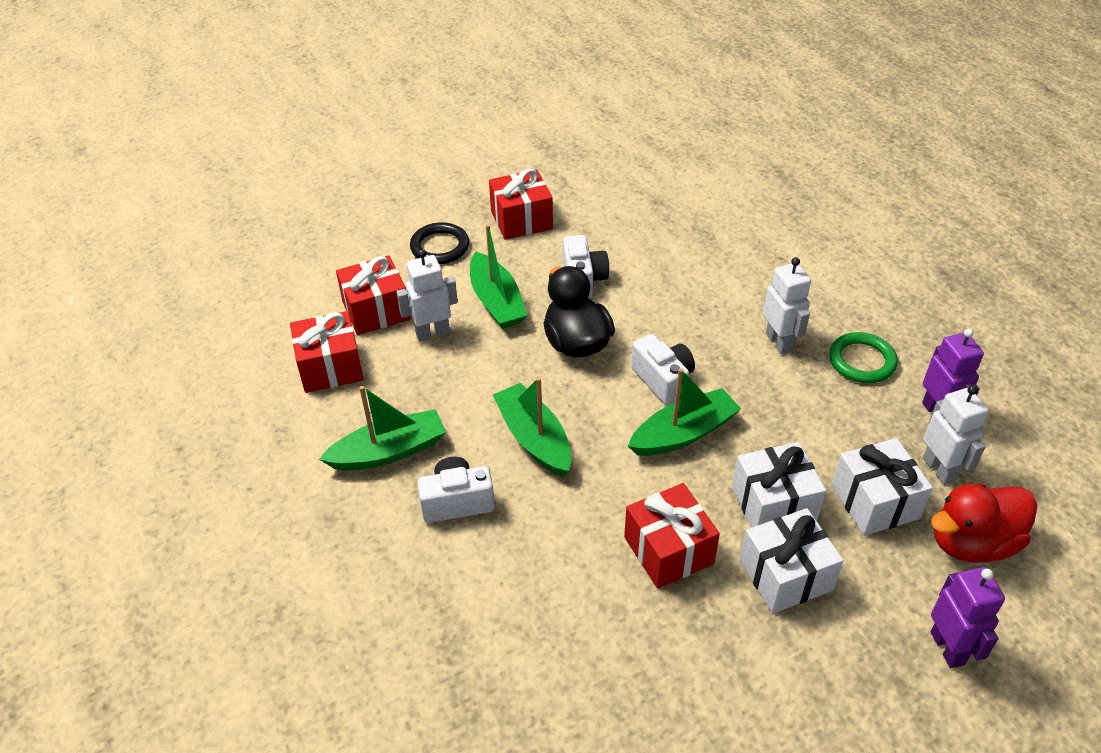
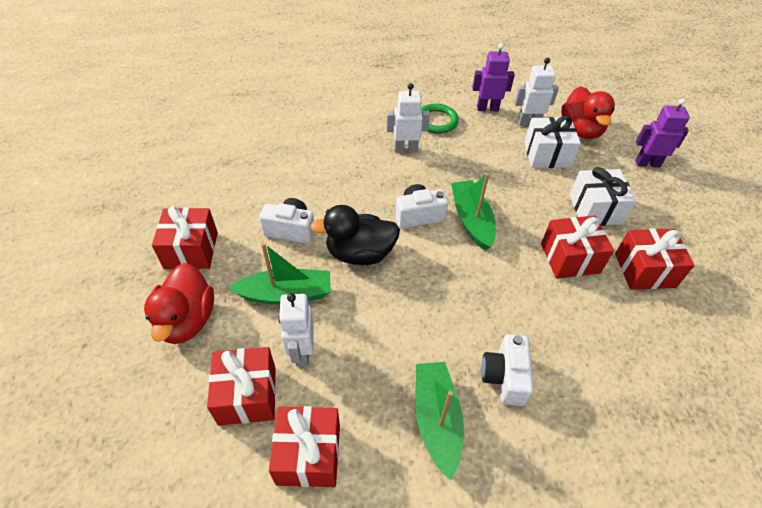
camera: 75 degrees left, 5 degrees up
black ring [410,222,469,264] -> red duck [144,263,214,344]
green boat [493,377,572,477] -> none
white gift [732,442,826,528] -> none
none -> red gift [615,228,695,290]

